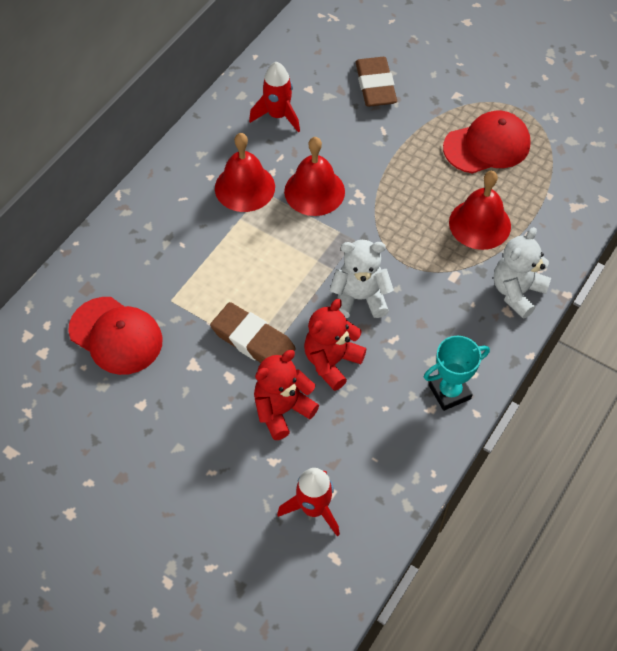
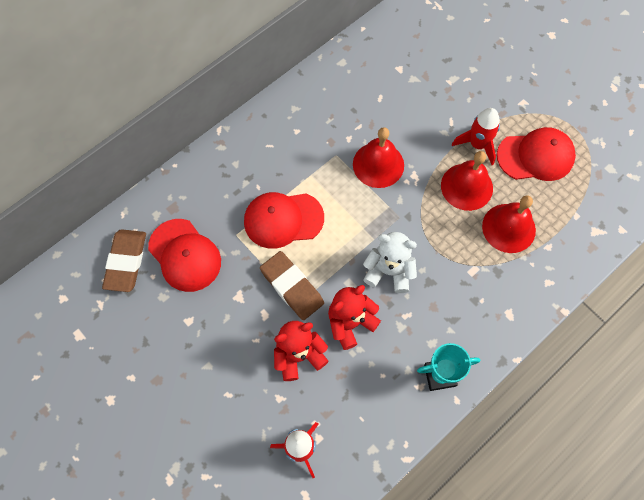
camera: 15 degrees right, 10 degrees up
red bell [215,133,275,212] -> red bell moved to [441,151,493,211]
red rocket [249,62,300,132] -> red rocket moved to [452,108,500,165]
brown eraser [356,57,397,107] -> brown eraser moved to [102,229,146,292]
white teddy bear [494,227,551,319] -> none
none -> red cap [244,192,324,249]

